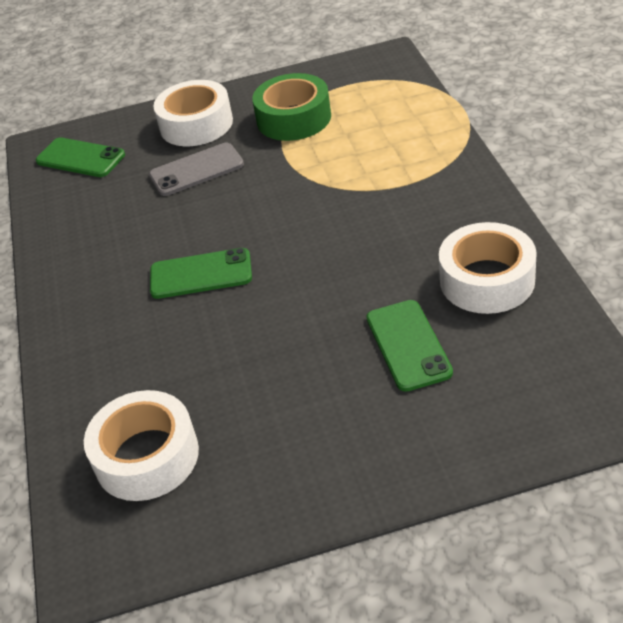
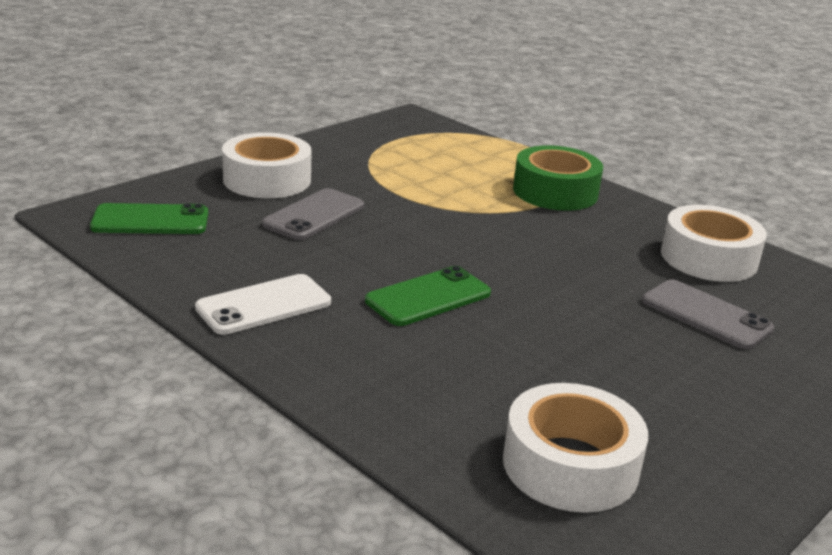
camera: 40 degrees left, 15 degrees down
green tape [252,73,331,141] -> green tape moved to [513,145,603,211]
green phone [366,300,453,392] -> grey phone [642,279,774,349]
none -> white phone [195,274,331,335]

